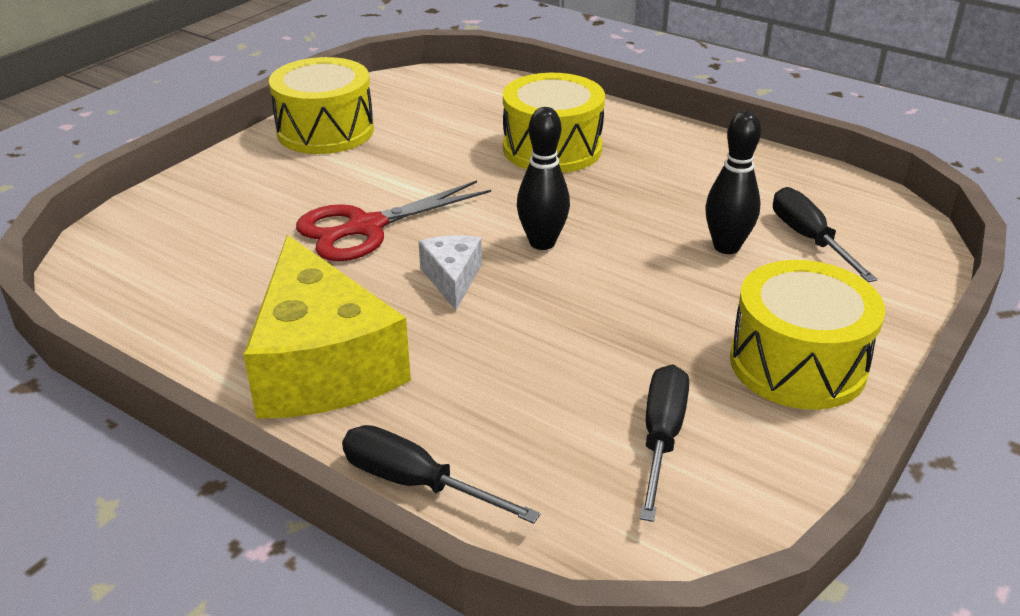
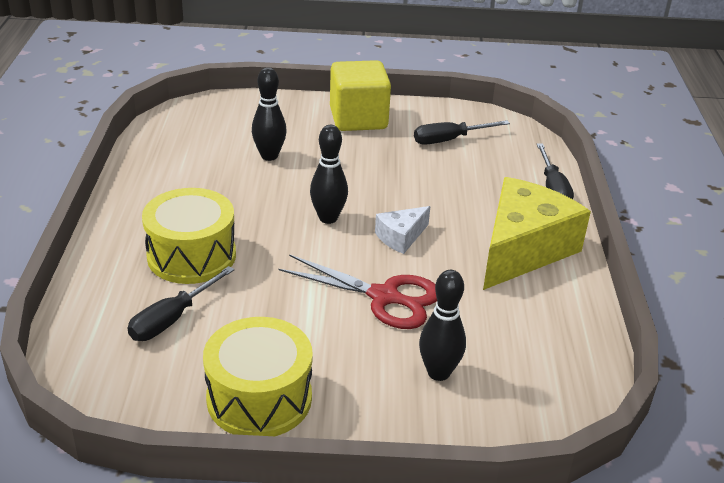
camera: 125 degrees left, 0 degrees up
yellow drum [730,260,885,410] -> yellow cube [330,60,391,131]
black screwdriver [773,187,878,282] -> black screwdriver moved to [128,266,234,341]
none -> black bowling pin [419,270,466,381]

